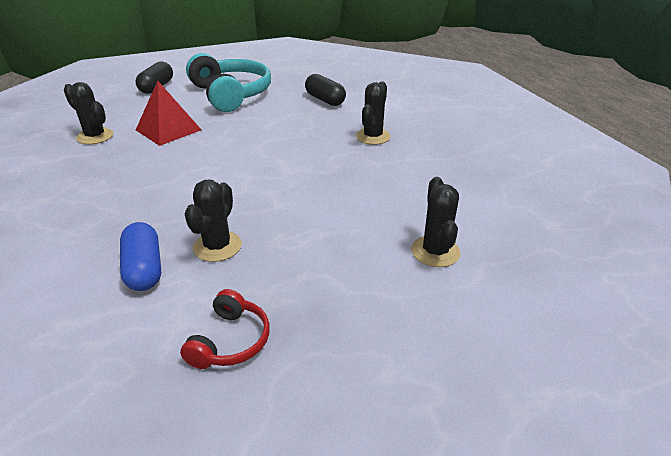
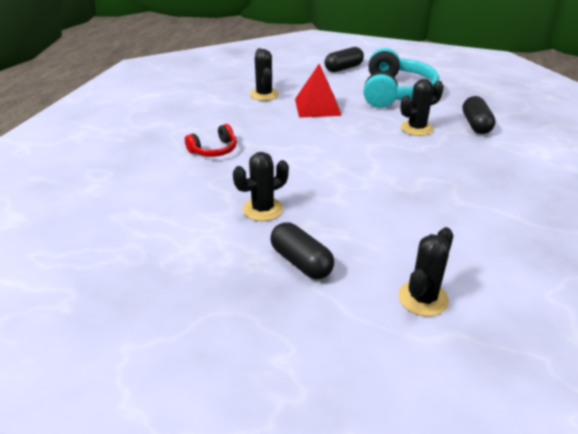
camera: 40 degrees right, 0 degrees up
blue capsule [120,222,161,291] -> none
red headphones [180,289,270,369] -> red headphones moved to [185,124,237,157]
black cactus [356,81,391,145] -> black cactus moved to [400,79,444,136]
none -> black capsule [270,222,334,279]

